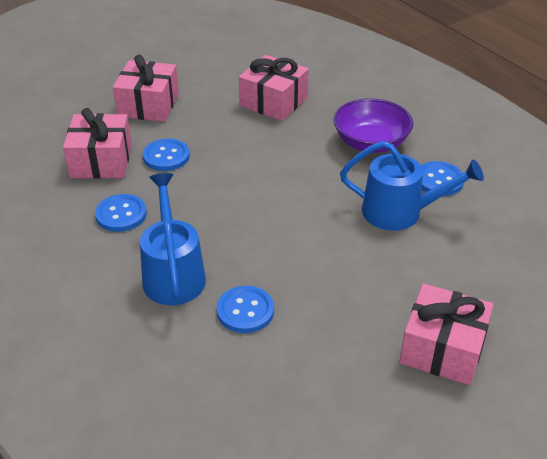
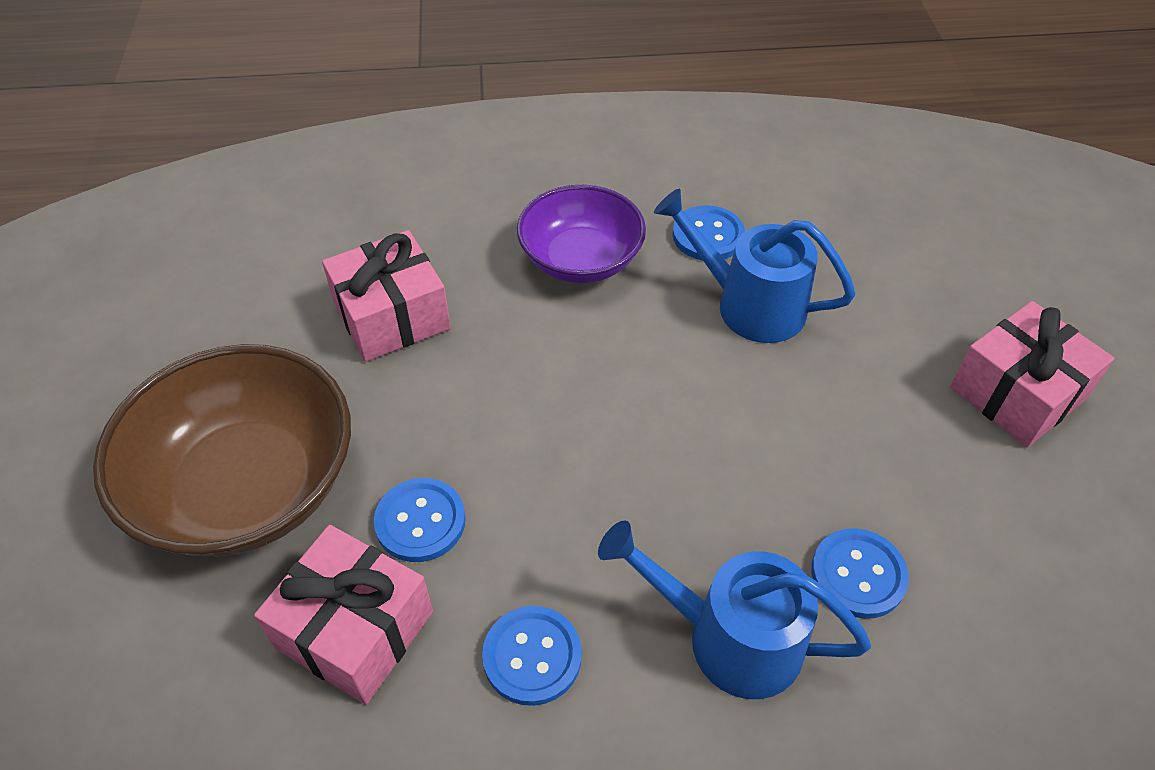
camera: 60 degrees left, 10 degrees up
pink gift [113,55,179,122] -> brown bowl [93,344,351,557]
blue watering can [340,141,484,231] -> blue watering can turned 105 degrees counterclockwise [654,189,856,343]

